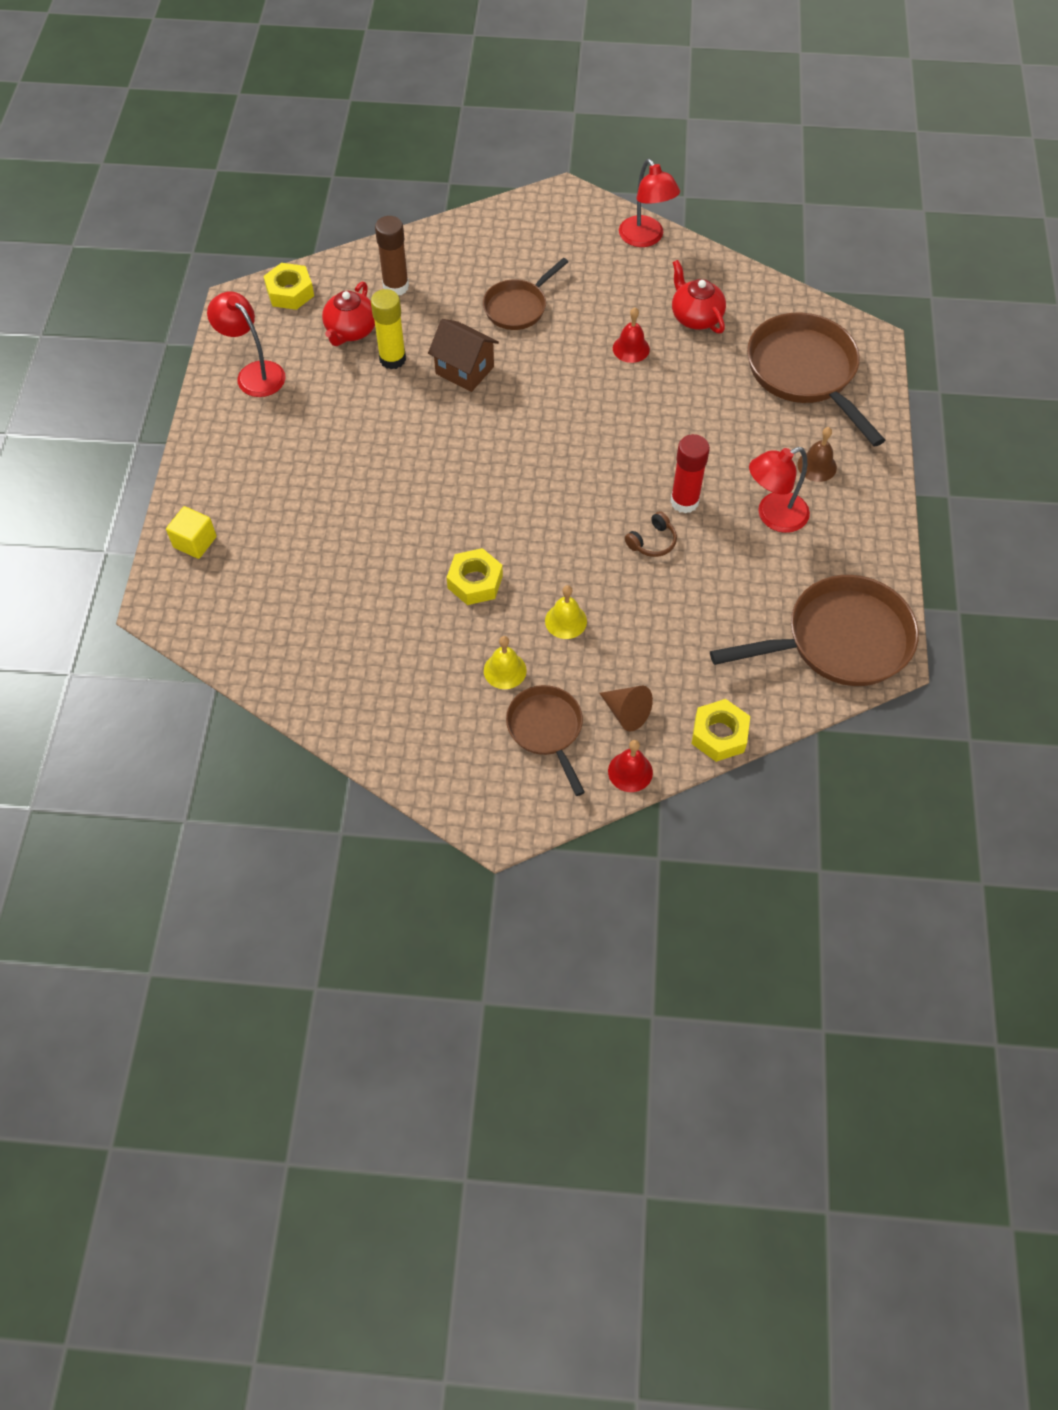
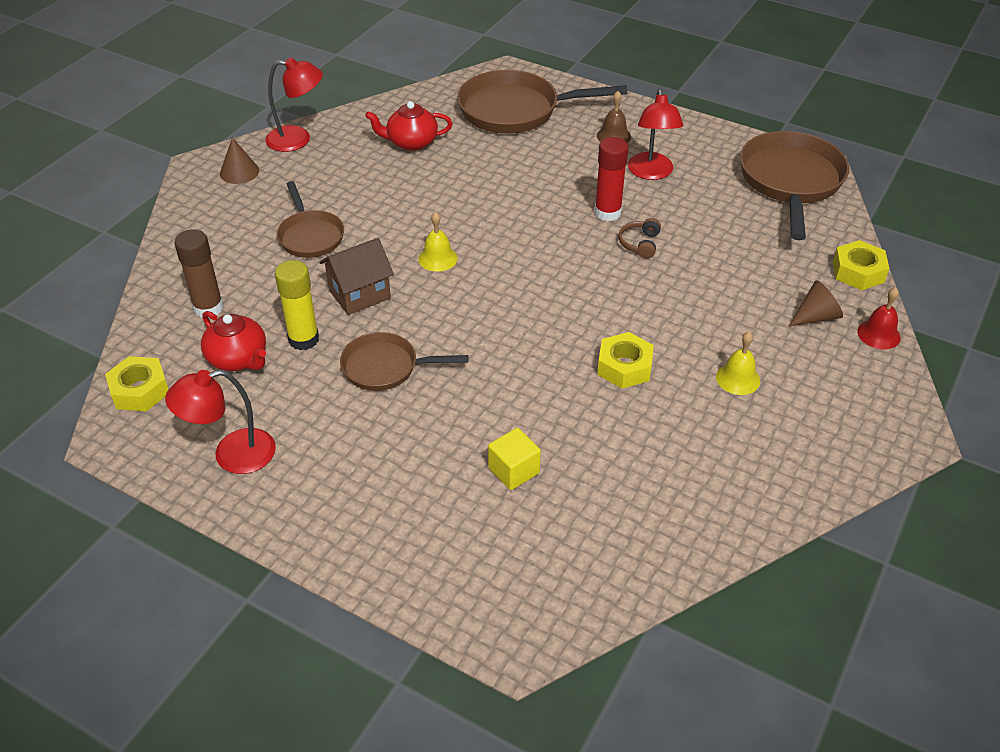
camera: 65 degrees left, 15 degrees down
yellow cube [166,506,217,559] -> yellow cube moved to [488,428,541,490]
brown pan [506,685,585,796] -> brown pan moved to [340,332,469,391]
yellow bell [545,585,587,639] -> yellow bell moved to [418,212,458,272]
red bell [613,307,650,363] -> none
brown headphones [625,511,677,557] -> brown headphones turned 150 degrees counterclockwise [618,218,661,259]
none -> brown cone [220,137,259,184]

